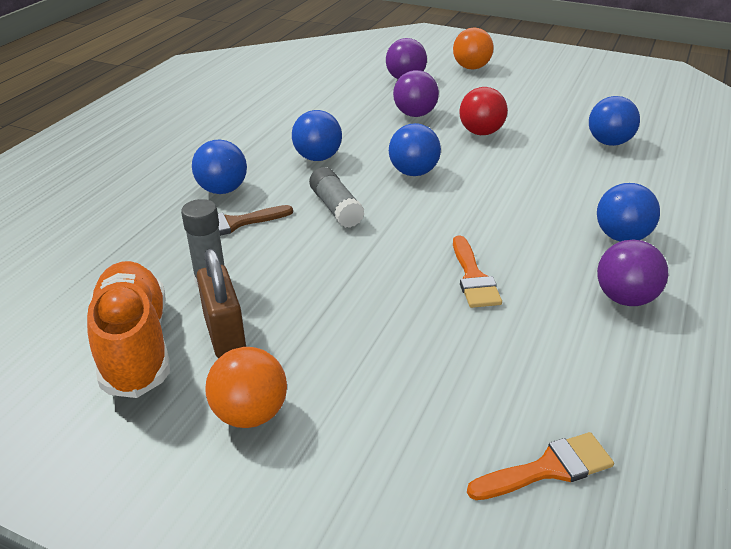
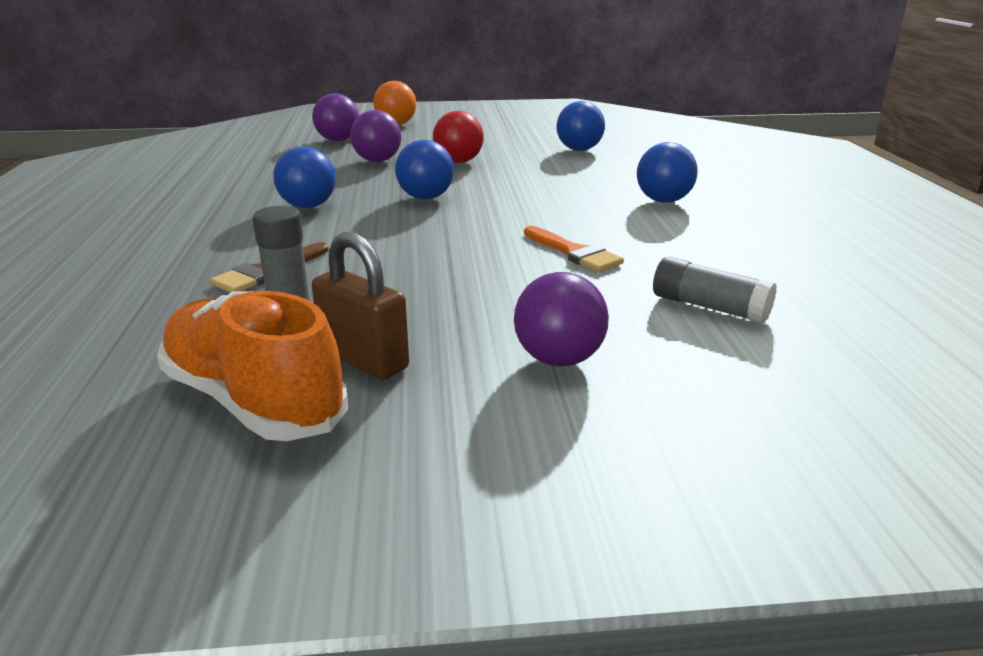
camera: 30 degrees left, 10 degrees down
blue ball [192,139,247,194] -> none
orange ball [205,347,287,428] -> none
grey glue stick [309,167,365,228] -> grey glue stick moved to [653,257,777,324]
orange brush [467,432,614,500] -> none
purple ball [597,239,668,306] -> purple ball moved to [514,272,609,366]

